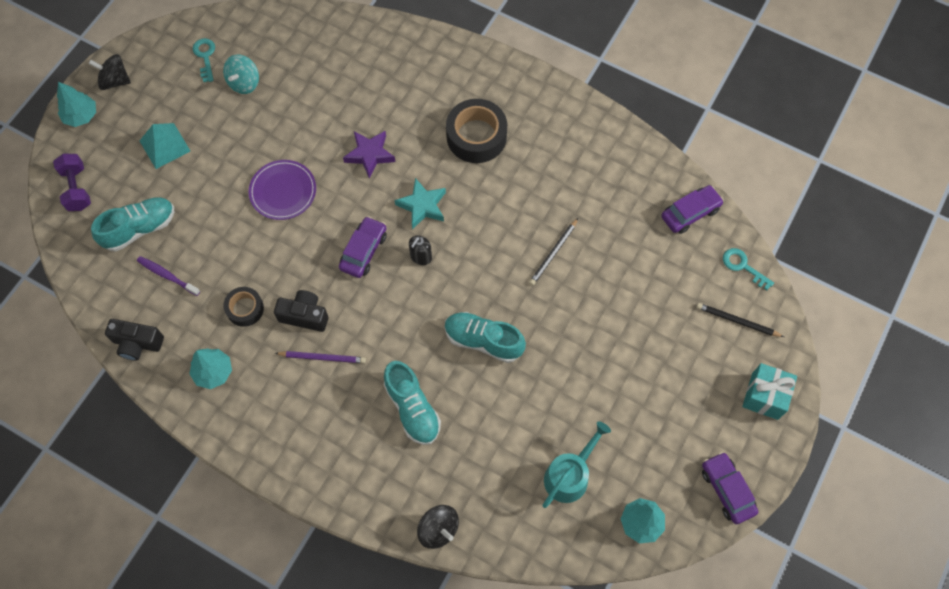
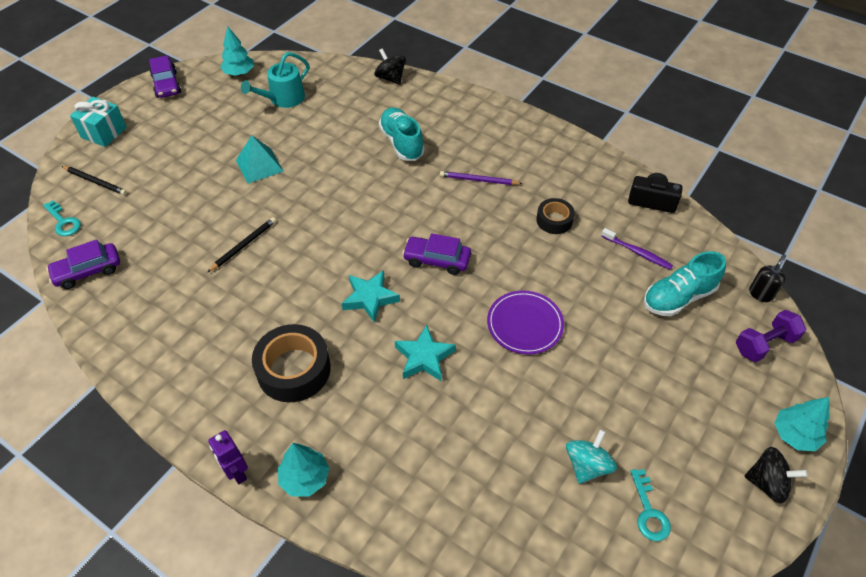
camera: 175 degrees left, 15 degrees down
purple dumbbell [53,154,91,211] -> purple dumbbell turned 75 degrees clockwise [736,310,806,362]
turquoise pyramid [140,123,190,169] -> turquoise pyramid moved to [236,135,284,184]
turquoise tree [189,348,232,389] -> turquoise tree moved to [278,443,329,497]
black camera [274,290,328,332] -> none
purple car [339,216,387,278] -> purple car turned 75 degrees clockwise [402,233,471,275]
purple star [343,131,395,179] -> turquoise star [395,325,456,382]
black soap dispenser [409,235,432,265] -> black soap dispenser moved to [749,254,786,302]
turquoise shoe [445,312,526,363] -> none
none -> purple robot [208,430,248,484]

